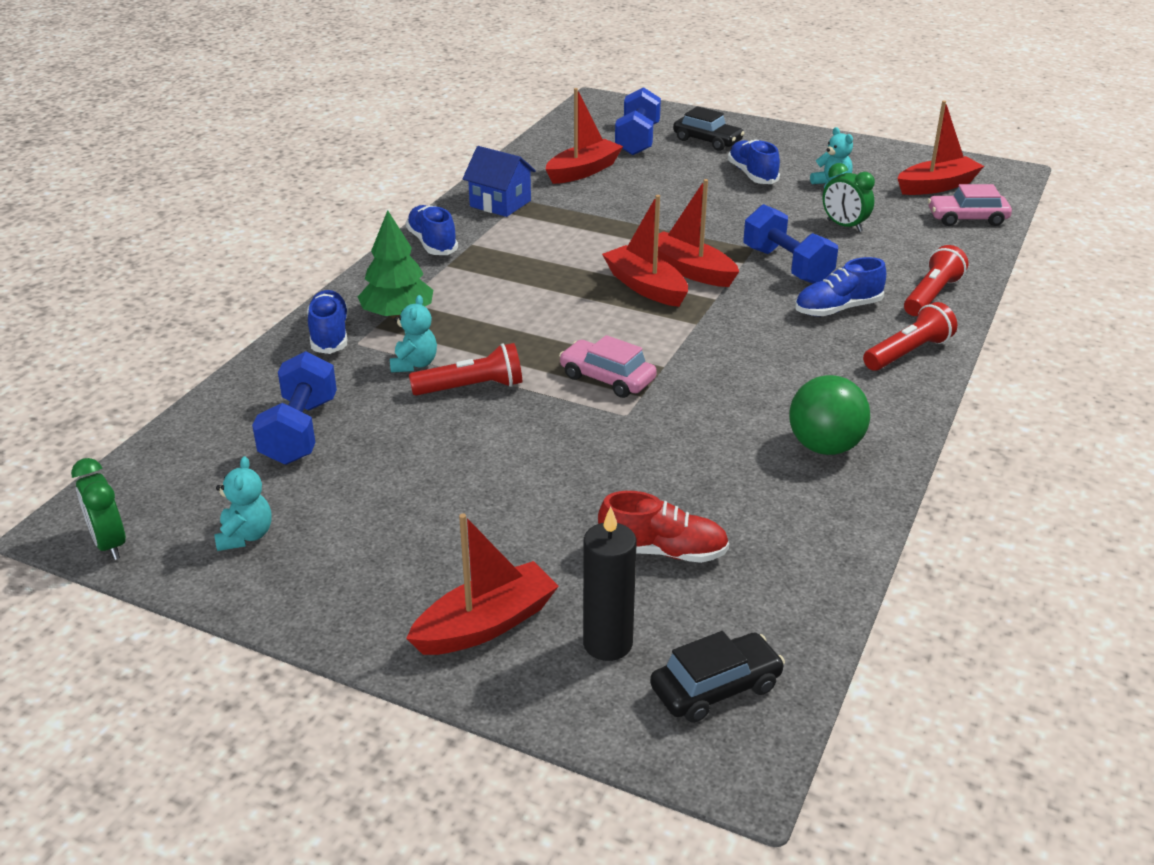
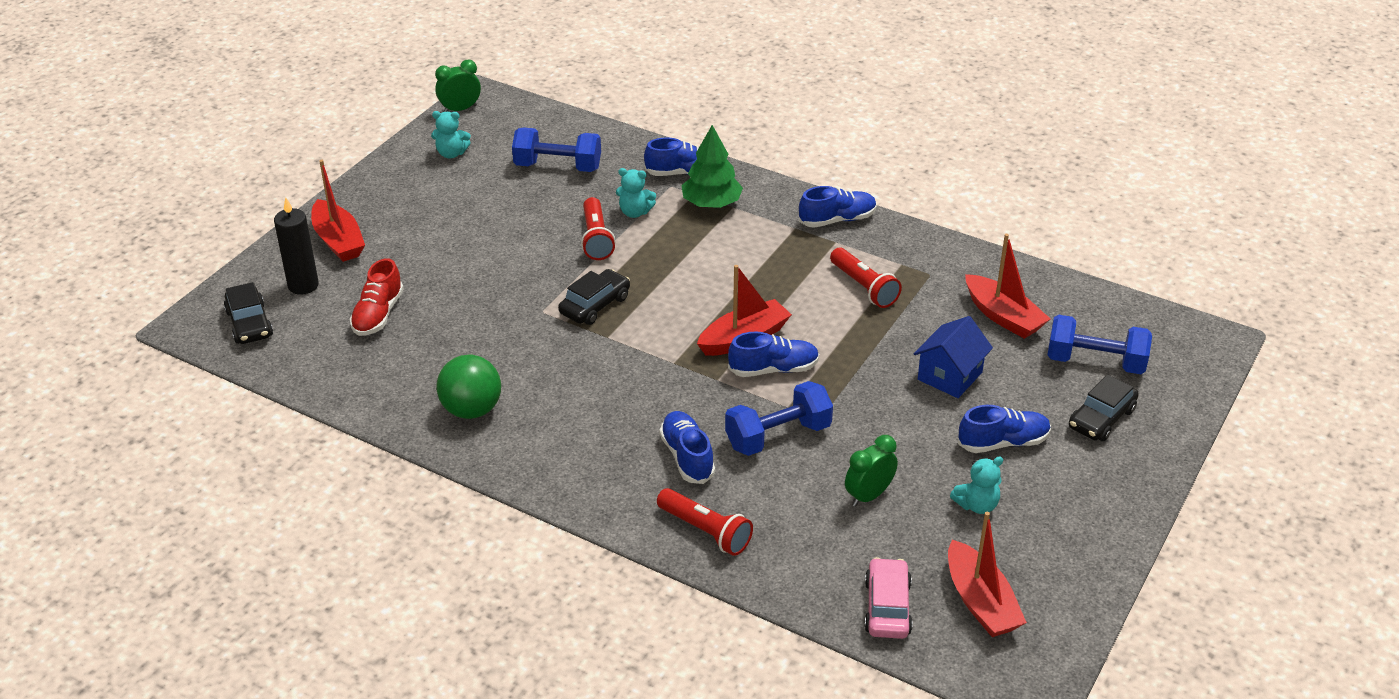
camera: 95 degrees right, 5 degrees up
blue house [463,146,536,217] -> blue house moved to [914,316,993,398]
pink car [559,335,657,398] -> black car [558,269,630,325]
red boat [658,179,739,287] -> blue shoe [728,331,819,377]
red flashlight [863,302,957,371] -> red flashlight moved to [830,248,902,308]

